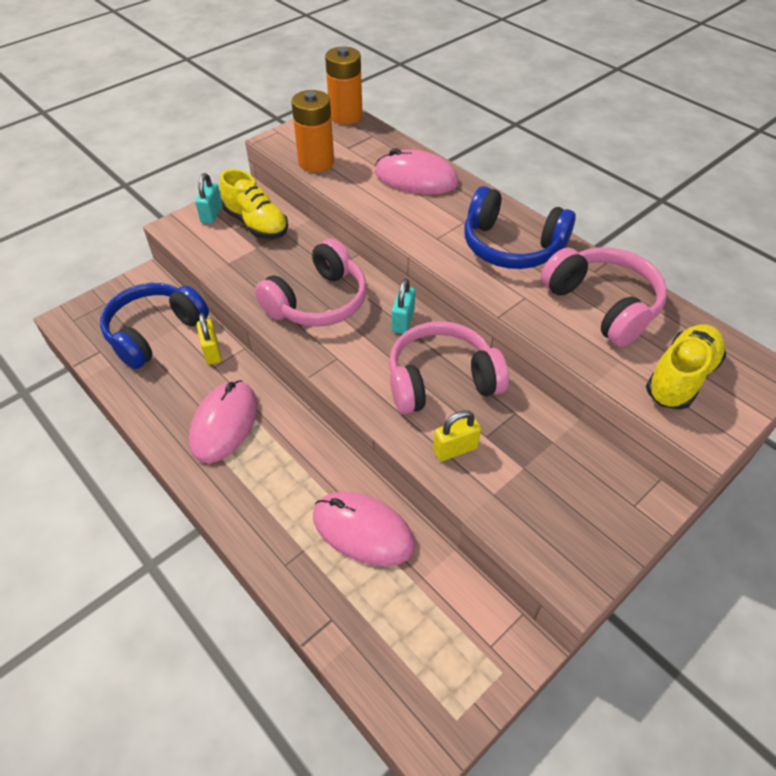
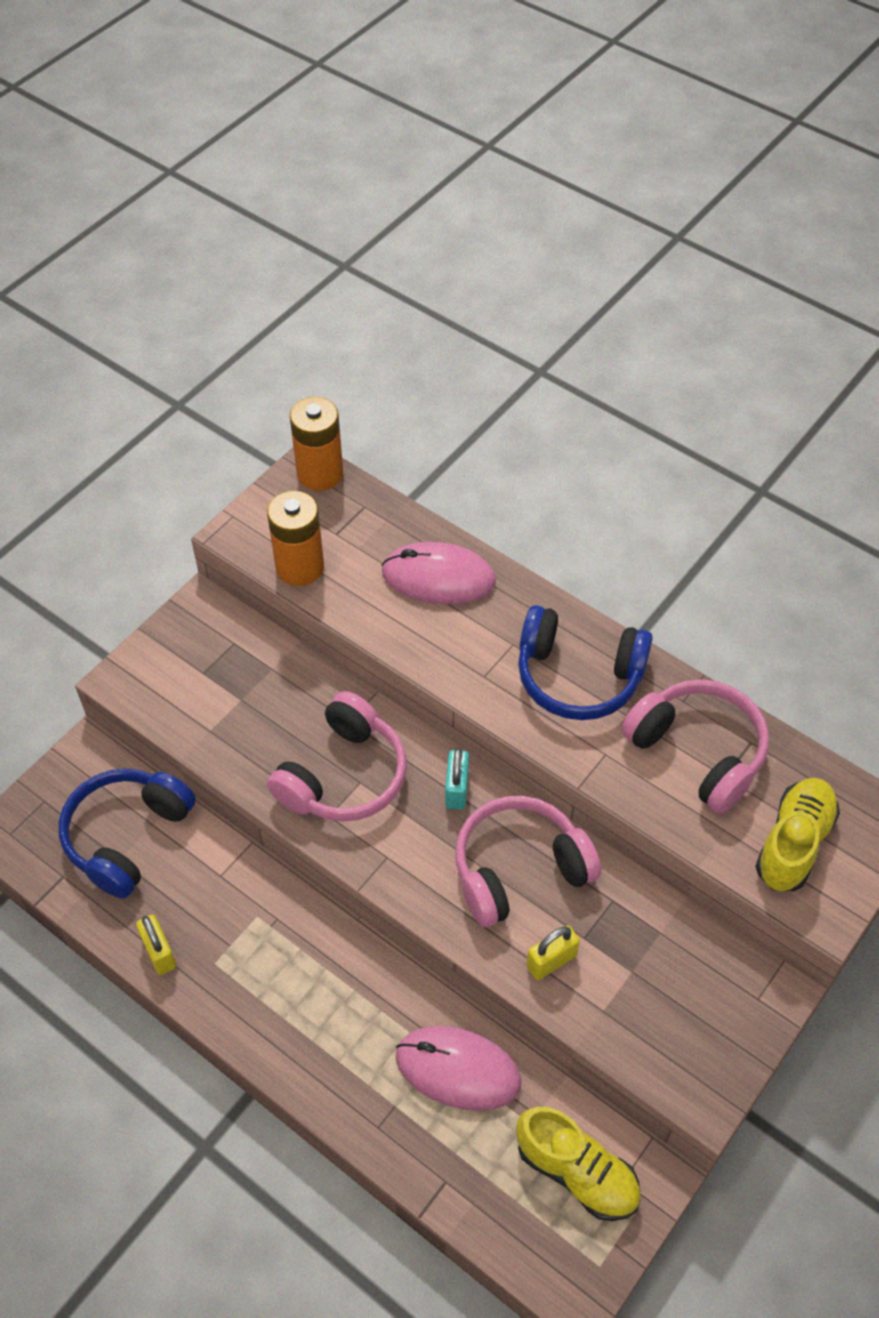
camera: 10 degrees left, 5 degrees up
pink mouse [189,380,257,463] -> none
turquoise padlock [195,173,222,224] -> none
yellow padlock [197,313,222,365] -> yellow padlock moved to [136,914,176,975]
yellow shoe [220,169,288,239] -> yellow shoe moved to [516,1107,641,1221]

